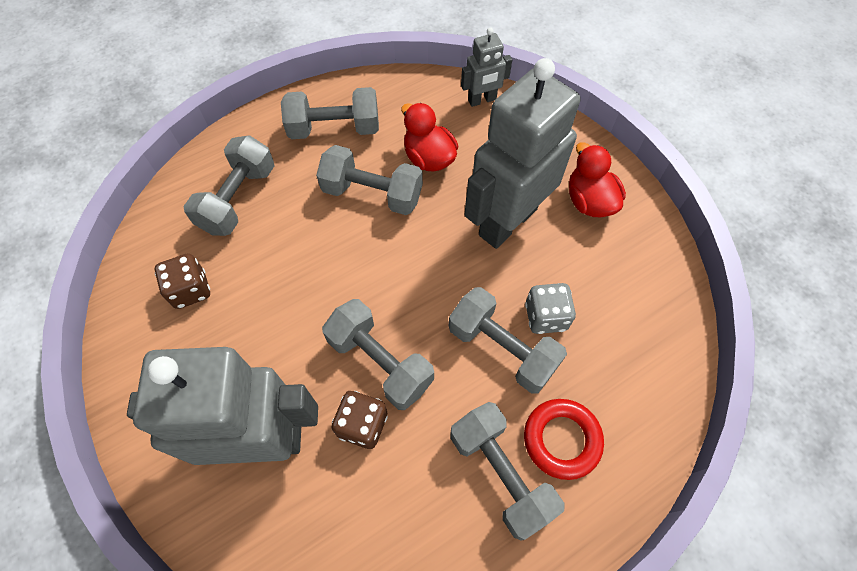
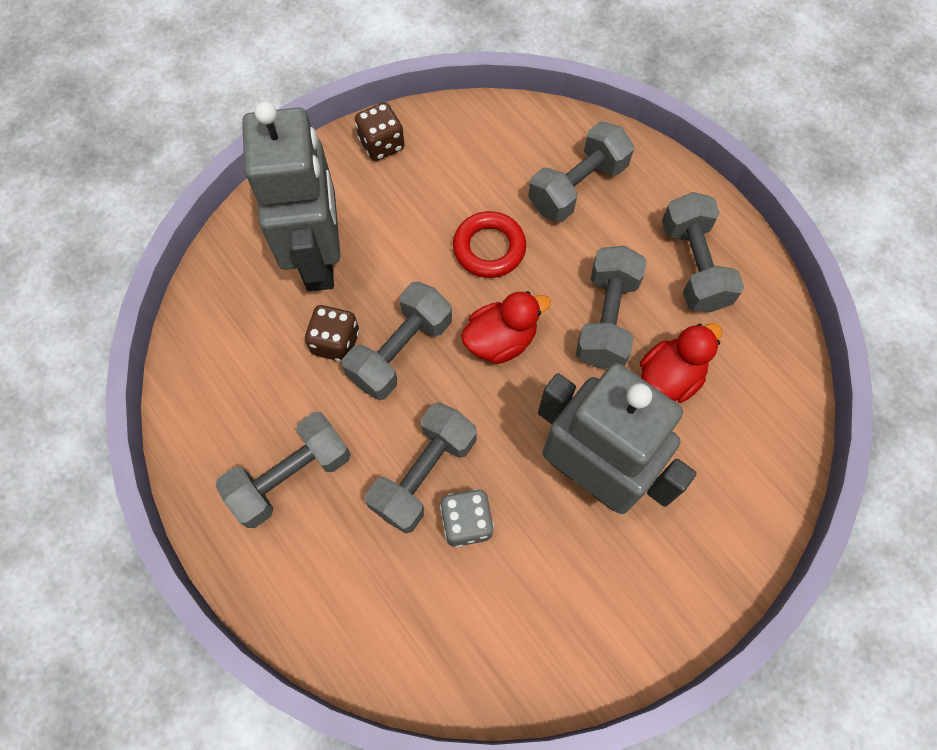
camera: 85 degrees right, 5 degrees up
brown dice [155,253,210,309] -> brown dice moved to [355,102,405,161]
grey dumbbell [184,135,274,236] -> grey dumbbell turned 60 degrees counterclockwise [528,122,634,222]
grey robot [461,27,512,107] -> none
red ring [524,399,604,480] -> red ring moved to [453,211,526,278]
red duck [569,142,626,217] -> red duck moved to [461,291,551,364]

